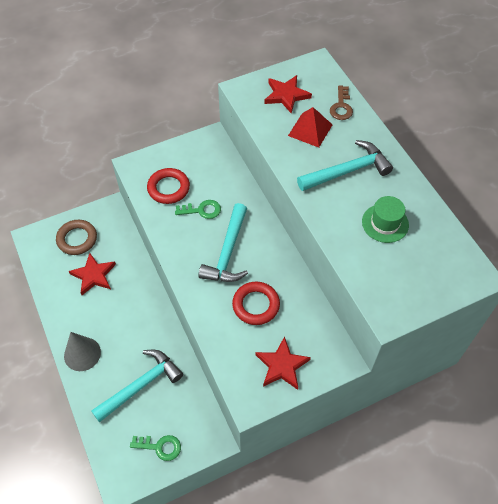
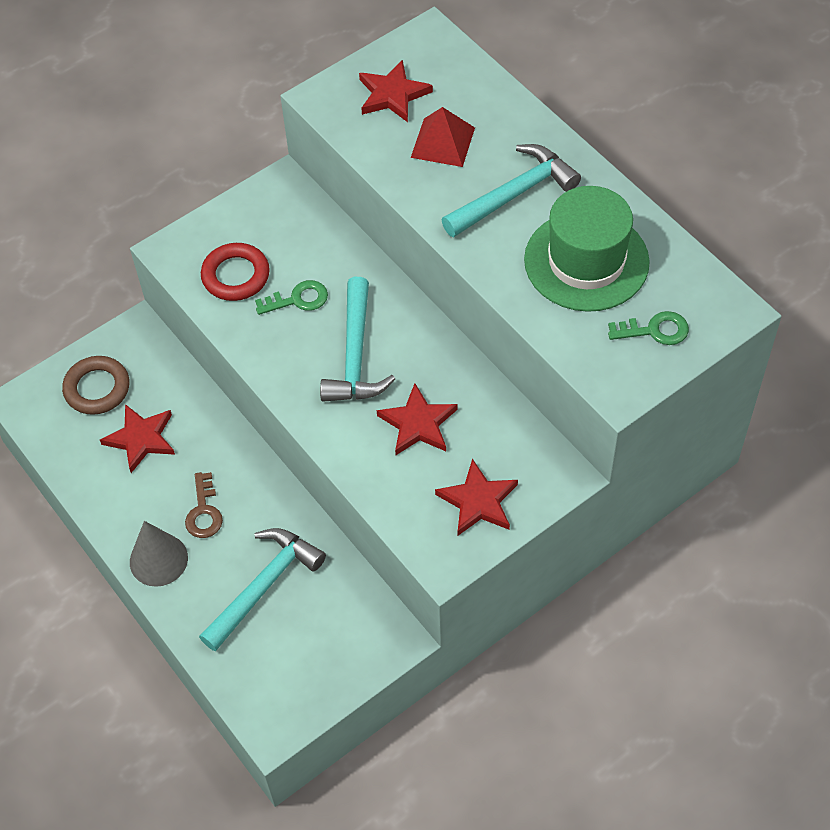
camera: 10 degrees left, 0 degrees up
green key [130,435,181,461] -> green key moved to [608,311,689,345]
red ring [232,282,280,325] -> red star [377,383,458,455]
brown key [330,86,353,120] -> brown key moved to [185,472,223,538]
green hat [362,196,409,243] -> green hat [524,186,650,312], size x1.76

